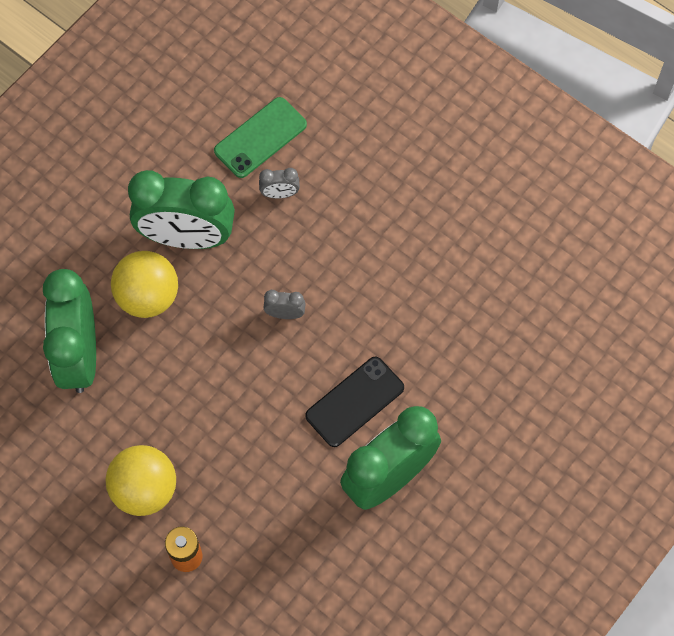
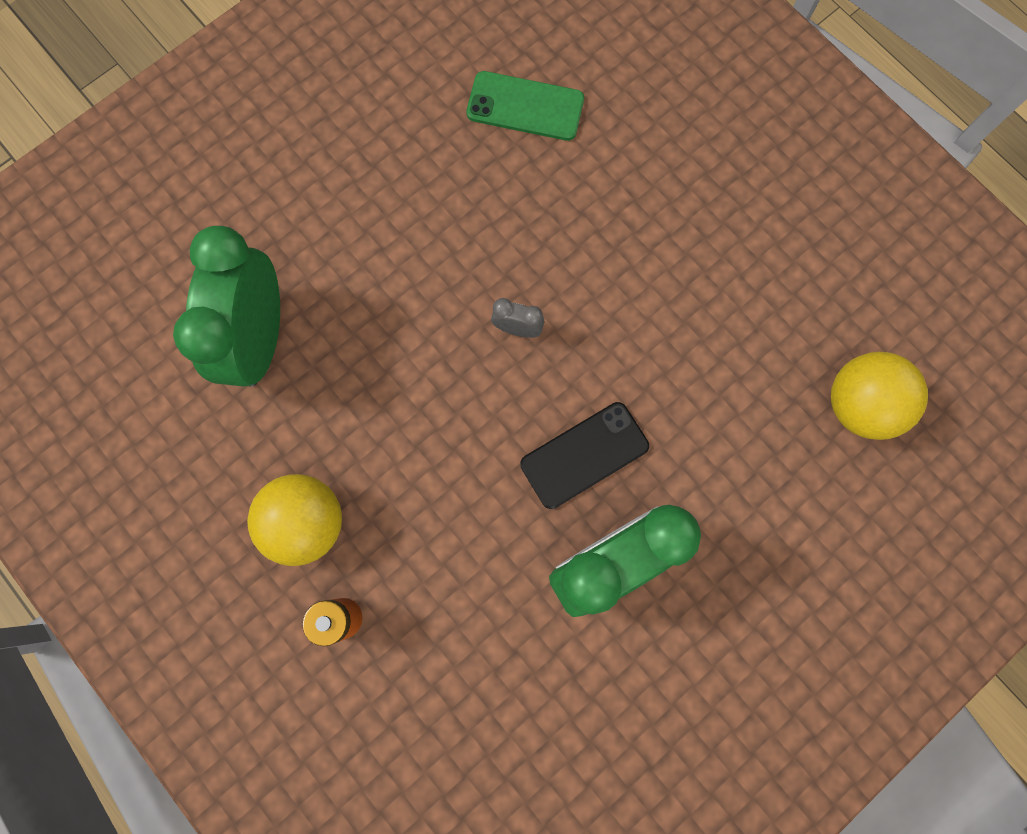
camera: 10 degrees right, 10 degrees up
yellow ball [111,251,178,318] -> yellow ball moved to [831,352,928,440]
green clock [128,170,235,249] -> none
green phone [214,97,307,178] -> green phone turned 45 degrees clockwise [466,71,584,141]
grey clock [259,168,300,199] -> none

